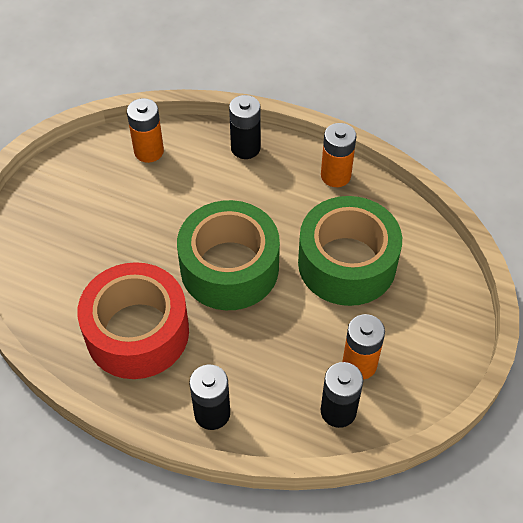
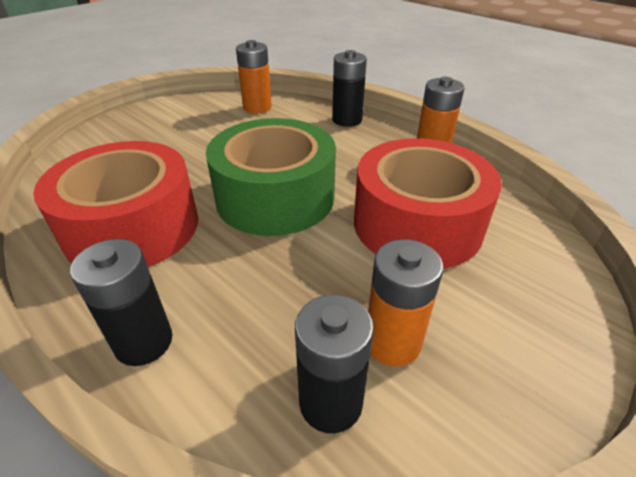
camera: 20 degrees right, 15 degrees down
green tape [298,196,402,306] -> red tape [354,138,502,269]

